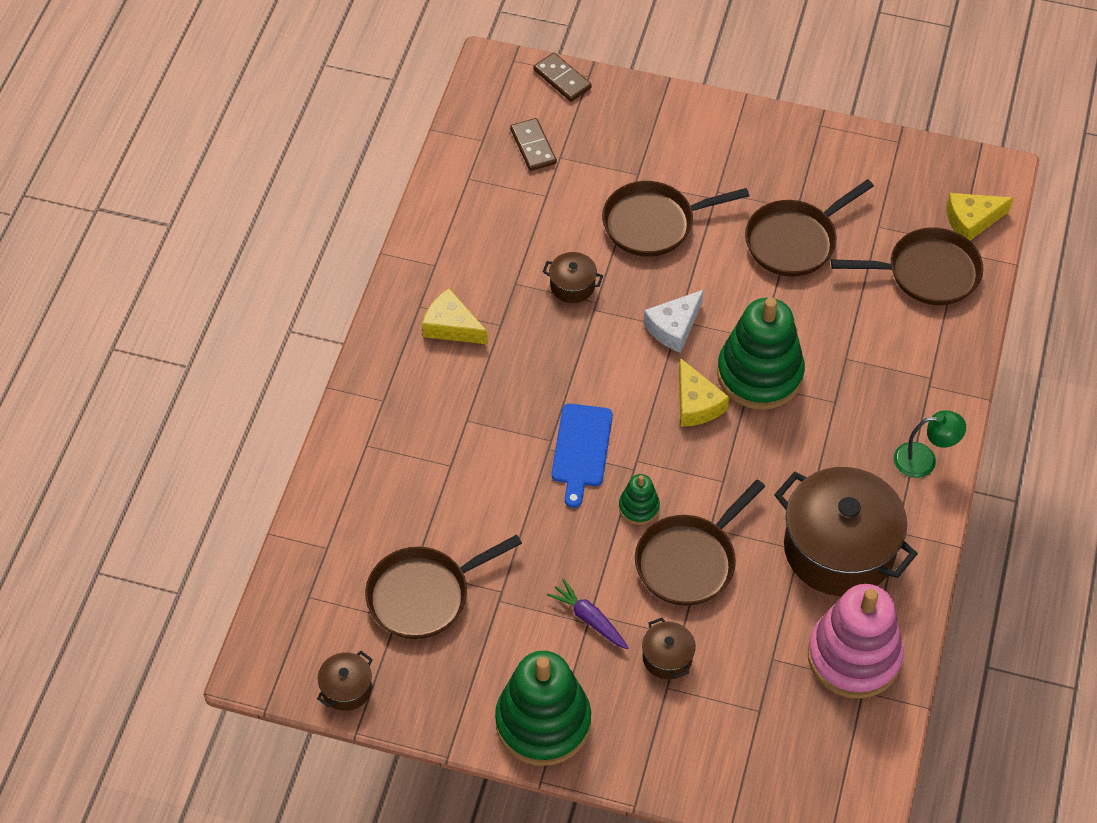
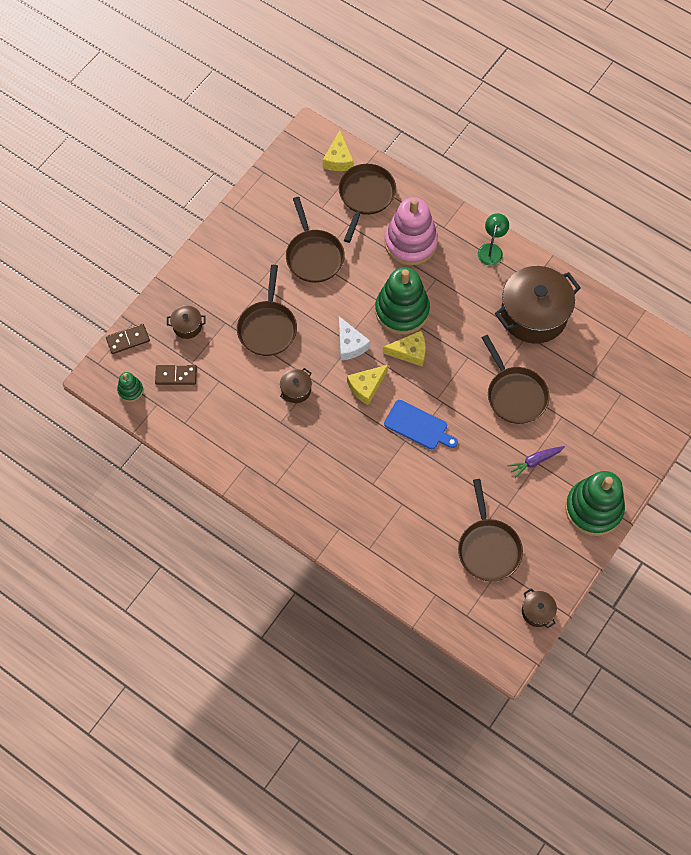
camera: 70 degrees left, 10 degrees up
yellow cheese [422,288,488,344] -> yellow cheese moved to [347,365,388,405]
green stacking toy [619,474,660,525] -> green stacking toy moved to [117,372,143,402]
brown pot [642,618,696,679] -> brown pot moved to [167,305,206,339]
pink stacking toy [808,584,904,699] -> pink stacking toy moved to [384,197,438,266]

